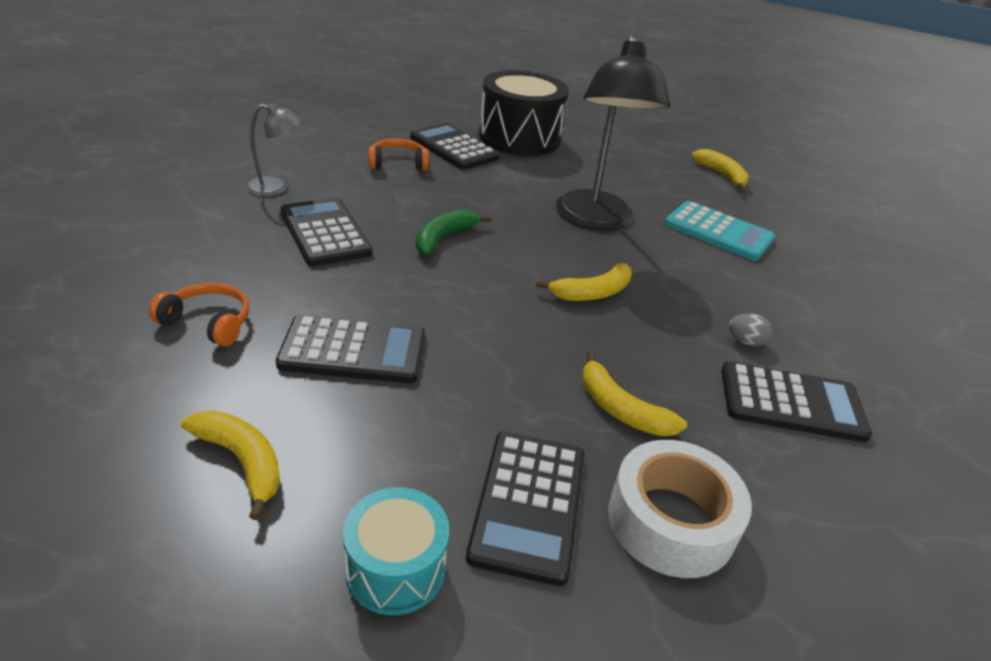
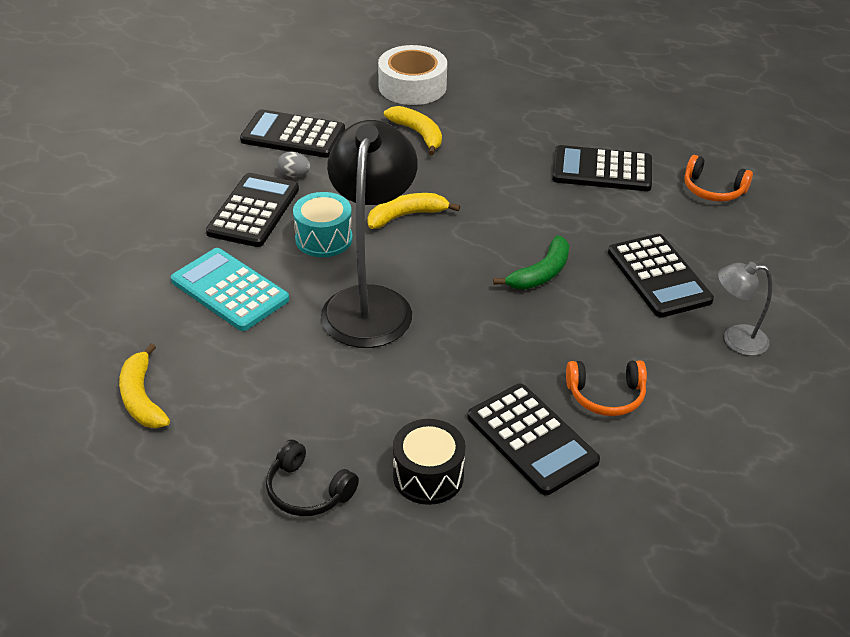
camera: 170 degrees left, 5 degrees up
yellow banana [181,410,280,520] -> none
turquoise drum [343,487,449,615] -> turquoise drum moved to [293,192,353,257]
black calculator [466,432,585,586] -> black calculator moved to [206,173,299,247]
black drum [479,70,569,156] -> black drum [393,419,466,505], size x0.54
none -> black headphones [266,440,359,516]

